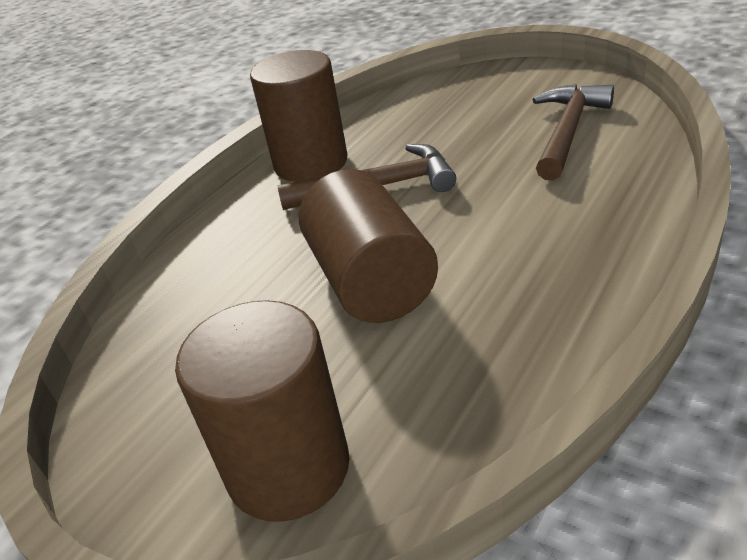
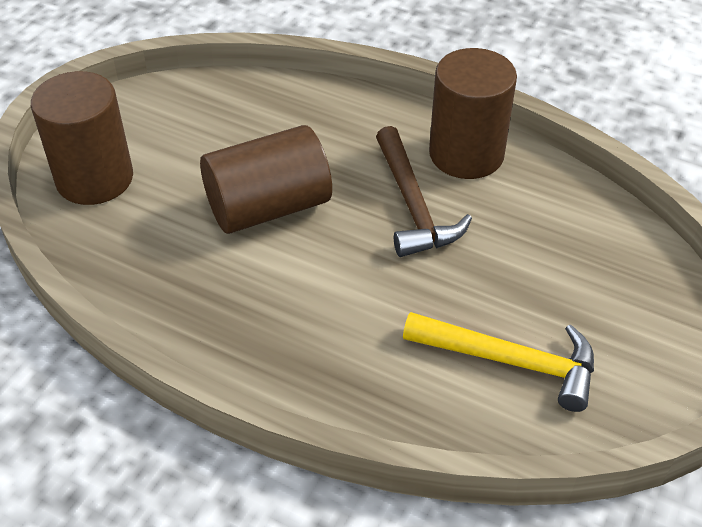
camera: 80 degrees right, 10 degrees up
brown hammer [533,84,614,181] -> yellow hammer [403,312,594,412]

